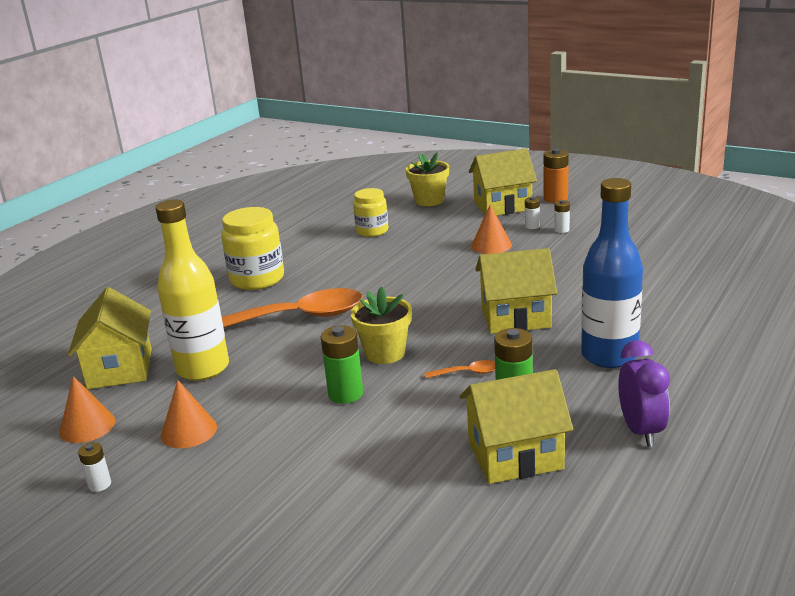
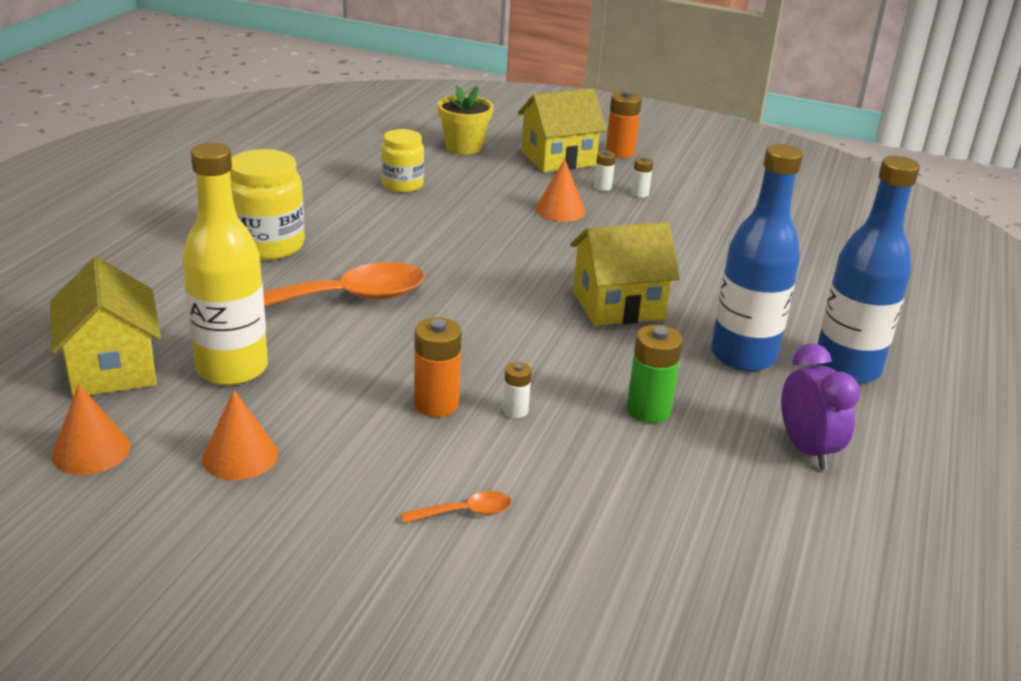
camera: 15 degrees left, 5 degrees up
white battery [78,442,111,492] -> white battery moved to [503,362,531,418]
green battery [321,325,363,404] -> orange battery [414,317,462,417]
yellow flower pot [350,286,412,364] -> none
orange spoon [425,360,495,378] -> orange spoon moved to [401,491,511,523]
yellow house [460,369,573,484] -> none
none -> blue bottle [817,156,920,384]

